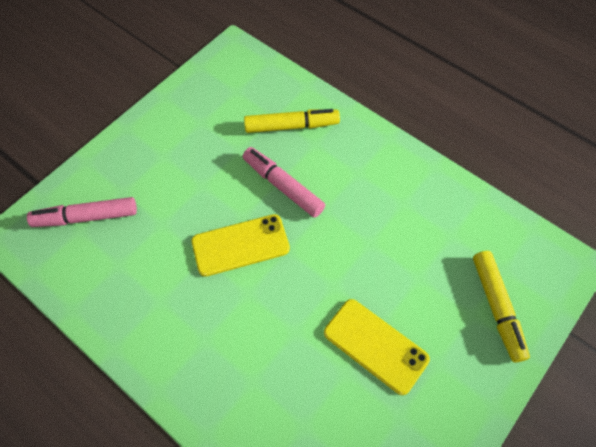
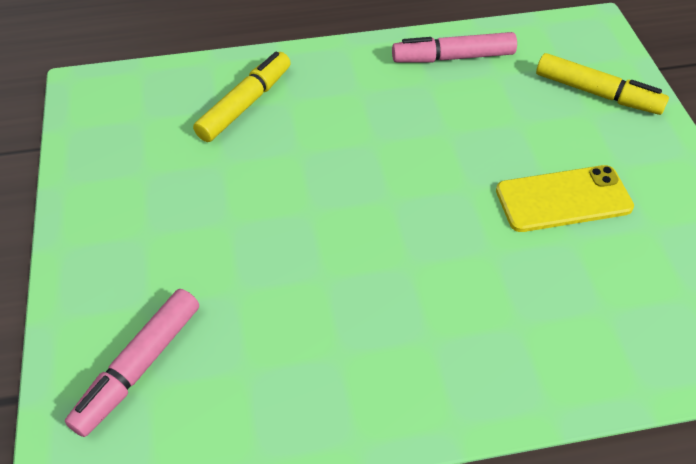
camera: 50 degrees left, 10 degrees down
yellow phone [192,214,290,277] -> none
pink marker [243,147,325,218] -> pink marker moved to [392,32,517,63]

